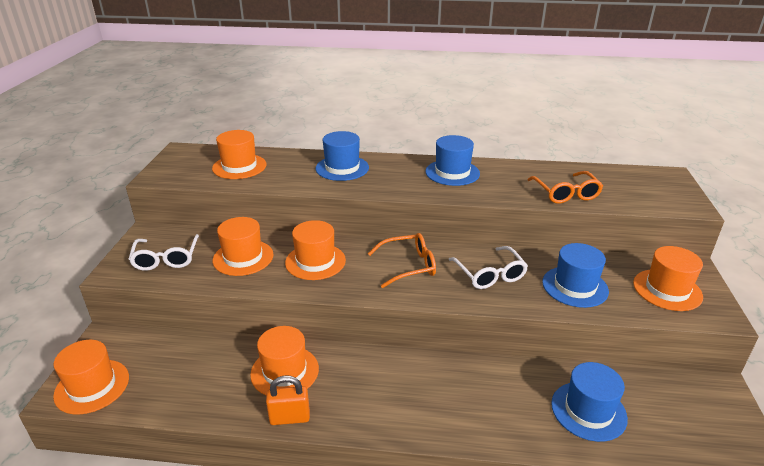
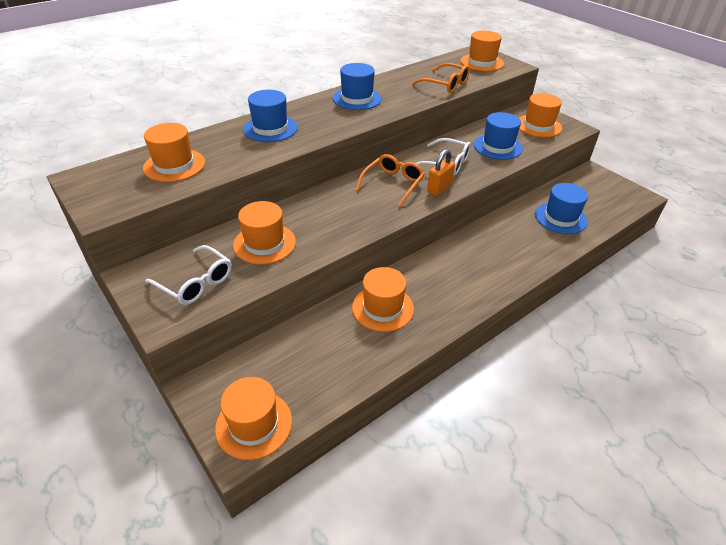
camera: 45 degrees left, 10 degrees up
orange padlock [266,375,310,425] -> orange padlock moved to [427,149,455,196]
orange hat [285,220,346,280] -> orange hat moved to [460,31,504,71]

